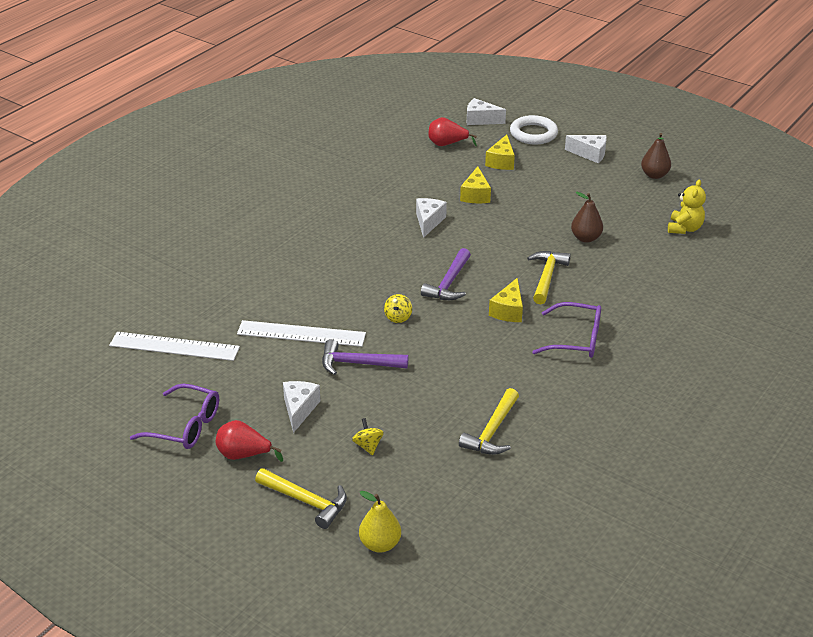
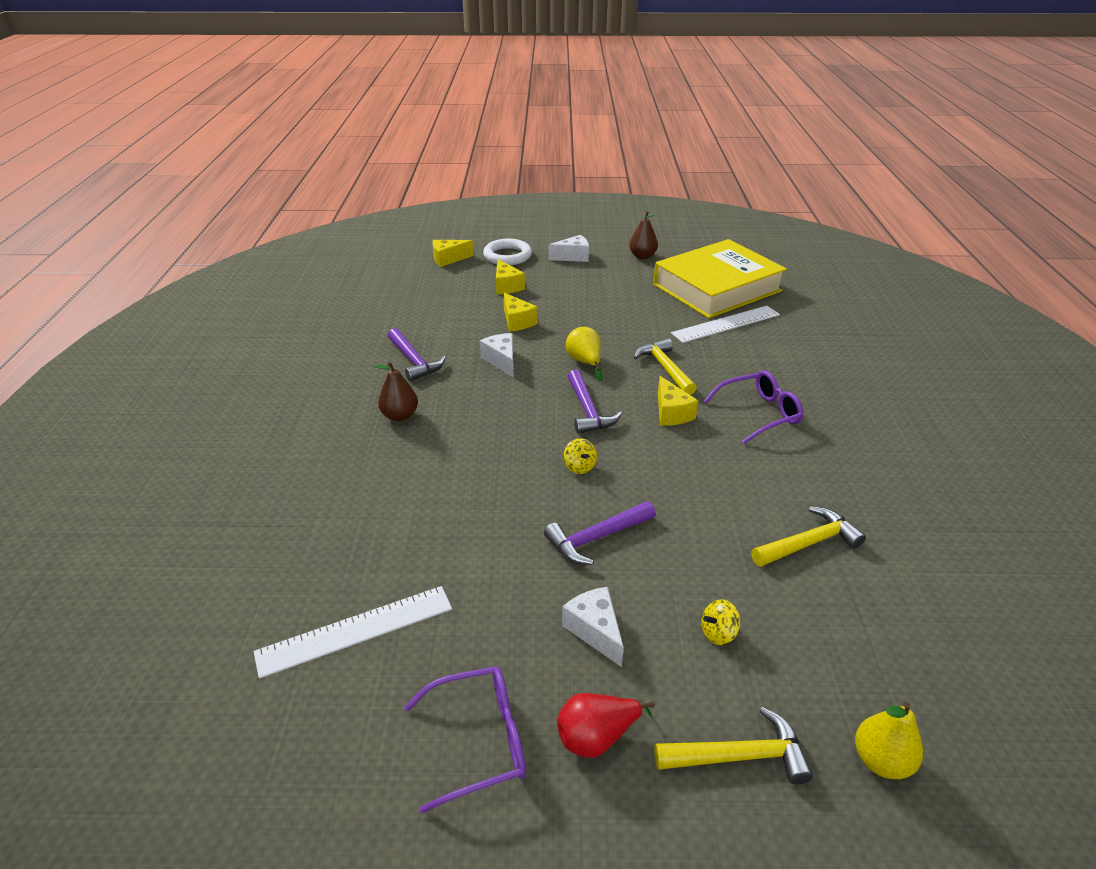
camera: 35 degrees left, 0 degrees up
white ruler [237,320,366,347] -> white ruler moved to [671,306,780,343]
yellow spinning top [352,418,384,455] -> yellow spinning top turned 60 degrees counterclockwise [701,599,740,645]
red pear [428,117,477,146] -> none
yellow hammer [459,388,519,455] -> yellow hammer turned 105 degrees counterclockwise [751,506,866,567]
white cheese [467,98,506,125] -> yellow cheese [432,240,474,267]
brown pear [571,192,603,243] -> brown pear moved to [373,361,418,421]
yellow teddy bear [668,180,706,234] -> yellow book [653,239,787,318]
none -> purple hammer [388,328,446,381]
none -> yellow pear [566,327,603,382]

